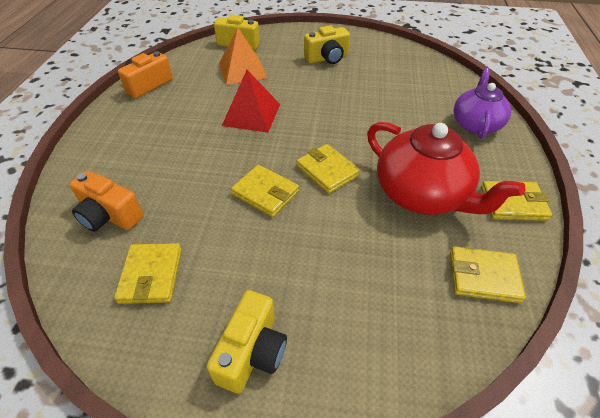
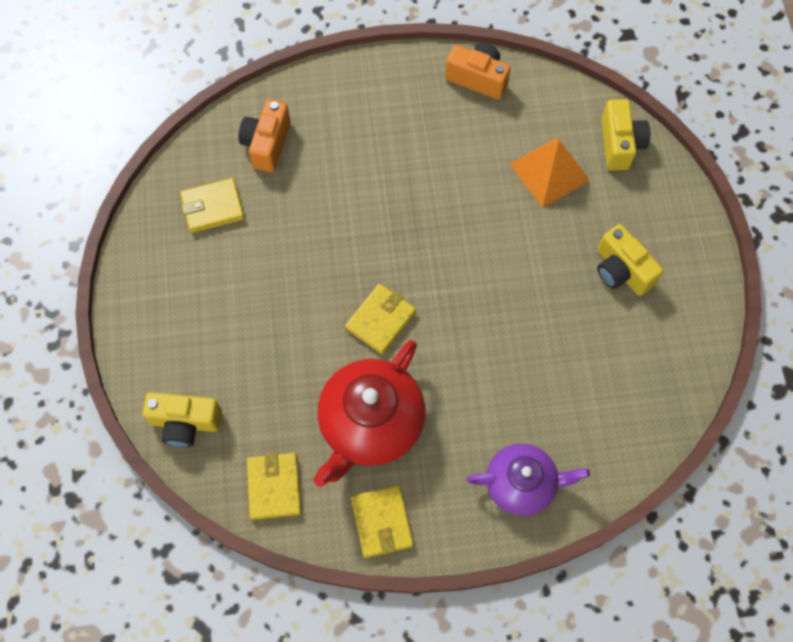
camera: 75 degrees right, 20 degrees up
yellow camera [206,290,287,394] -> yellow camera moved to [143,392,222,447]
red pyramid [222,70,280,133] -> none
yellow wallet [231,165,299,217] -> none

